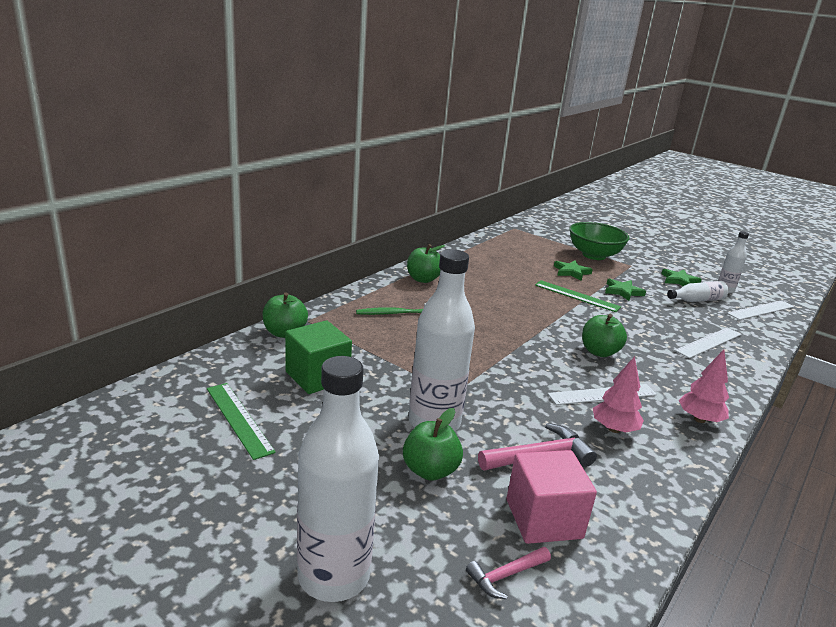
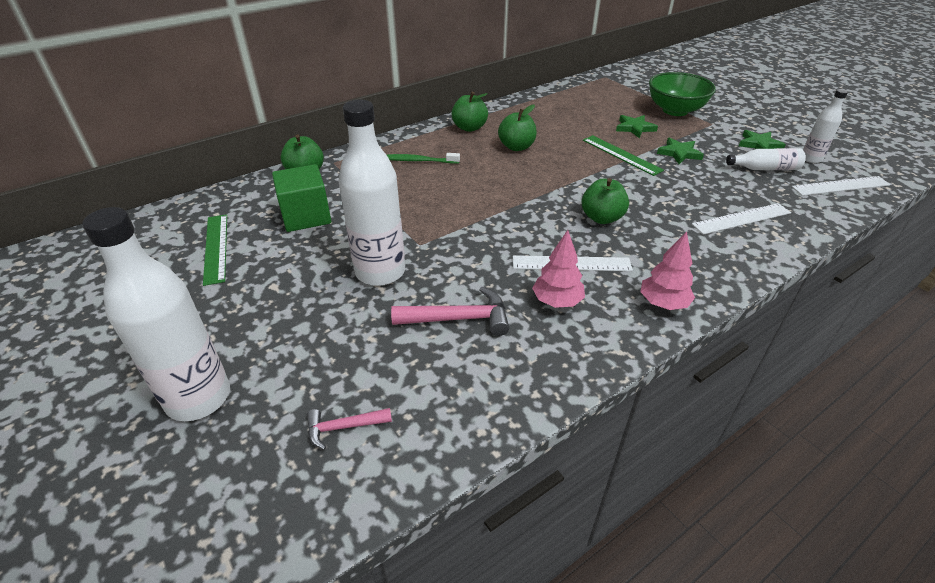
camera: 20 degrees right, 15 degrees up
green apple [403,408,463,481] -> green apple moved to [498,105,537,151]
pink cube [507,450,597,544] -> none

